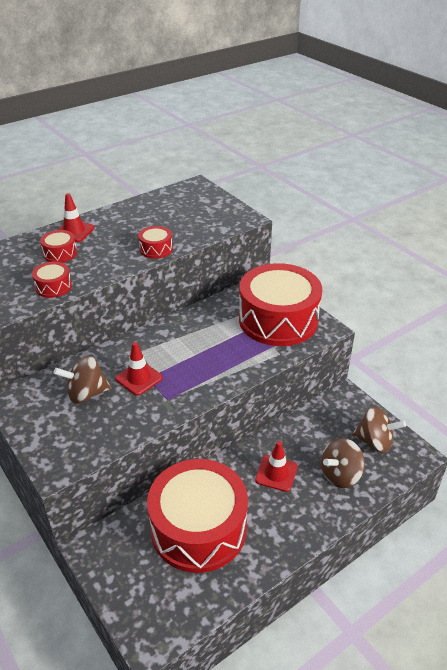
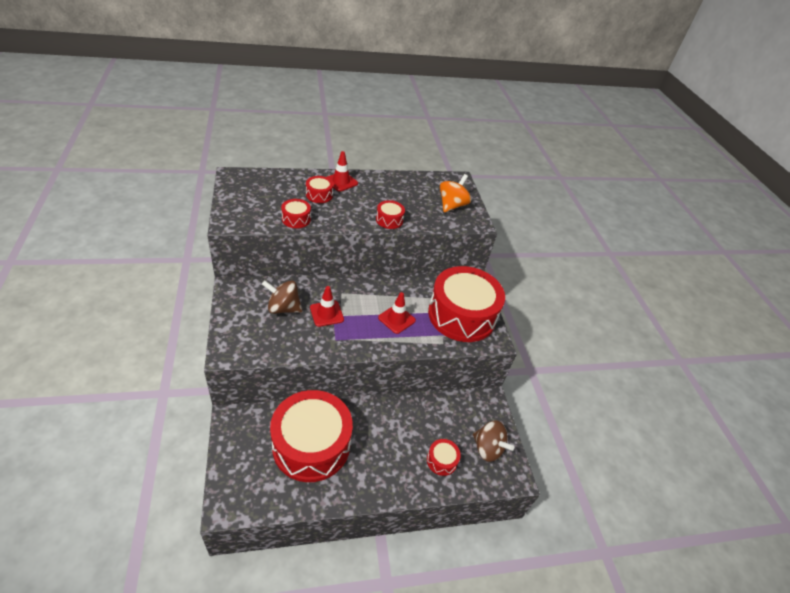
camera: 20 degrees right, 5 degrees up
red traffic cone [255,441,298,492] -> red traffic cone moved to [378,292,416,334]
brown spinning top [321,438,365,488] -> red drum [427,439,461,476]
none -> orange spinning top [440,174,471,212]

